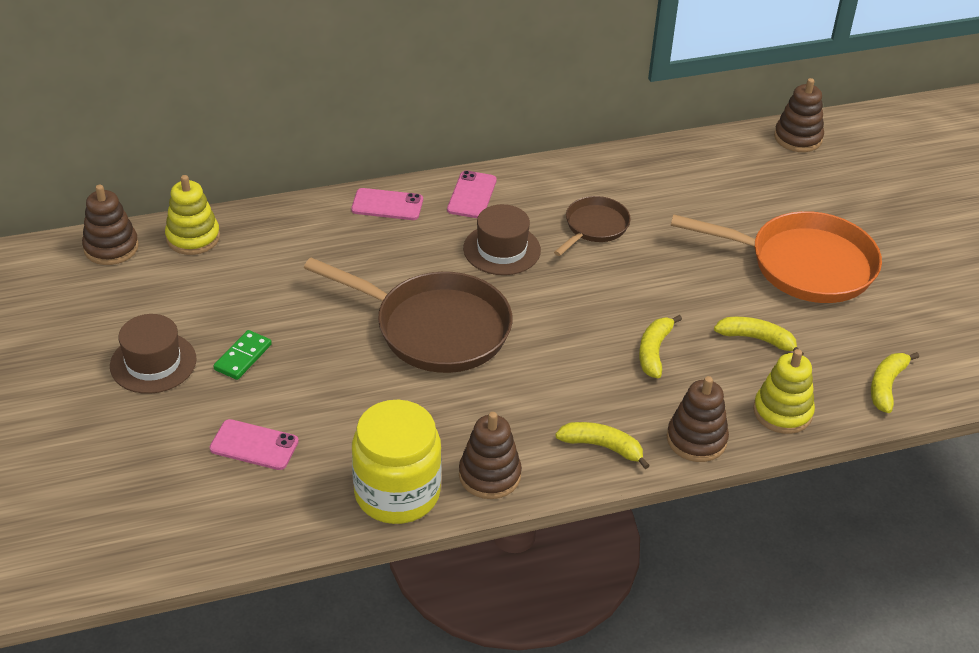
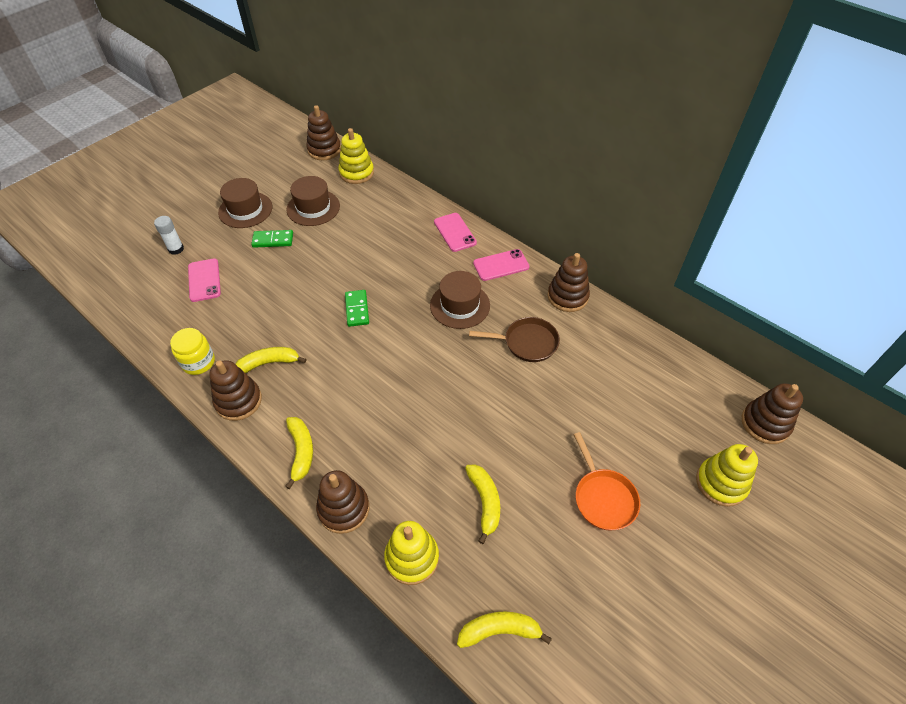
camera: 60 degrees right, 10 degrees up
brown pan [304,258,513,373] -> green domino [345,290,369,327]
yellow jar [352,400,442,524] -> yellow jar [170,328,215,375], size x0.55
yellow banana [639,315,682,379] -> yellow banana moved to [235,347,307,373]
orange pan [671,211,882,303] -> orange pan [574,432,640,531], size x0.53
none -> white glue stick [154,216,184,255]
none -> brown hat [287,176,340,226]
none -> brown stacking toy [548,253,590,312]
none -> yellow stacking toy [696,444,758,507]

